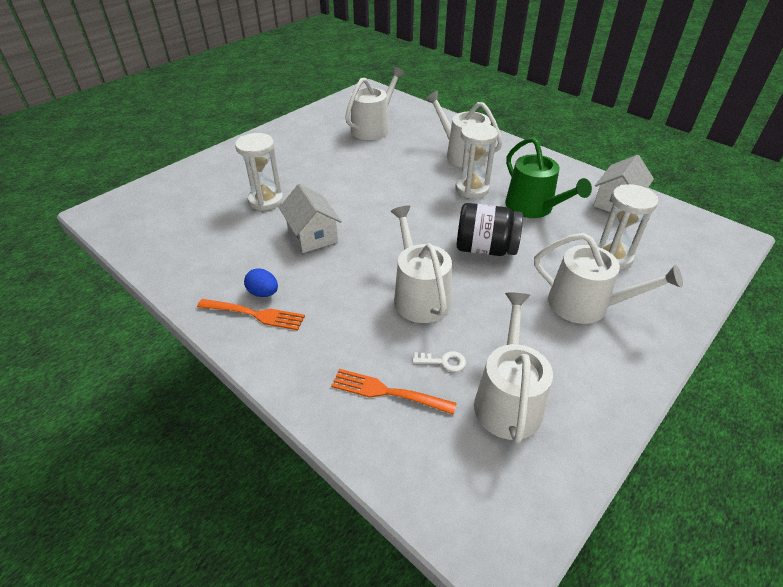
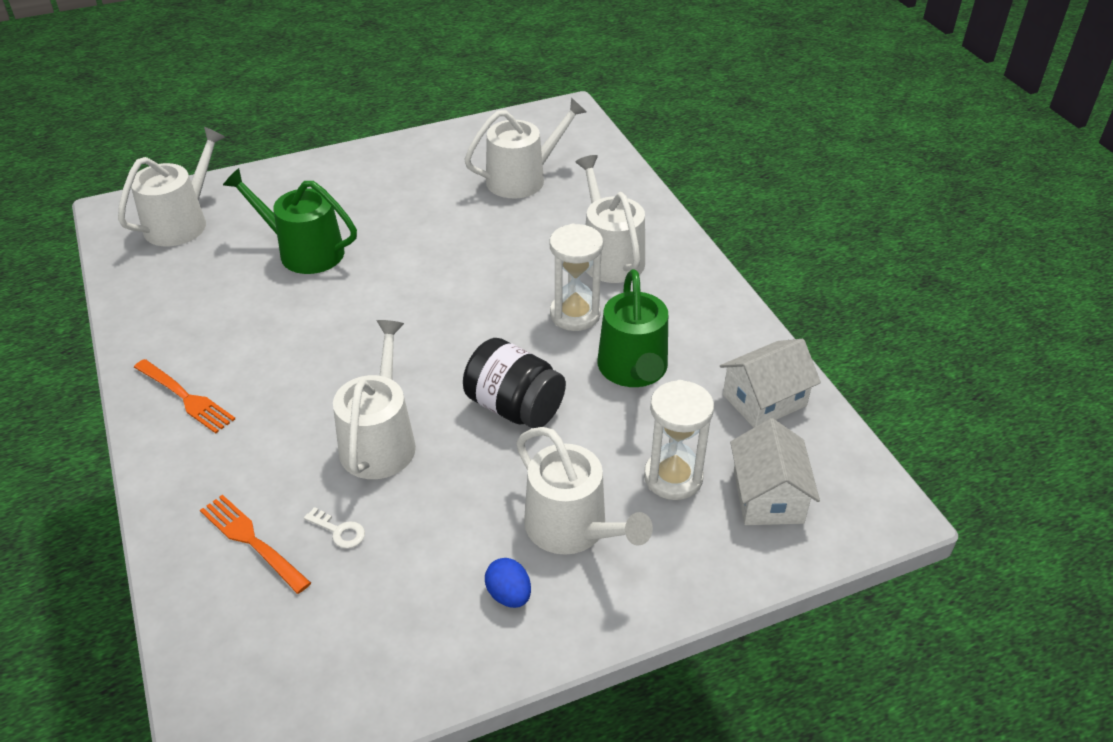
camera: 25 degrees right, 0 degrees up
white hourglass [235,133,283,211] -> green watering can [223,168,357,274]
blue egg [244,268,278,297] -> blue egg moved to [485,558,531,608]
white house [279,184,342,253] -> white house moved to [730,418,820,525]
white watering can [474,293,553,443] -> white watering can moved to [118,127,225,246]

